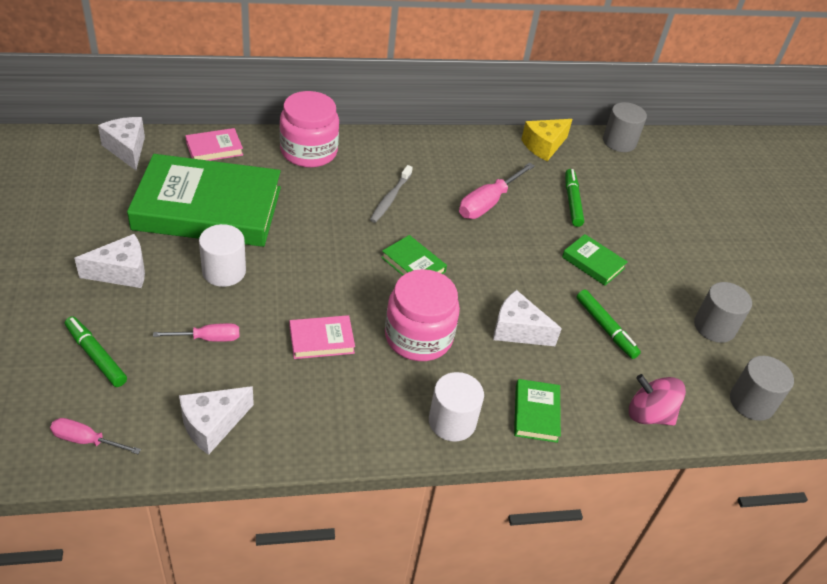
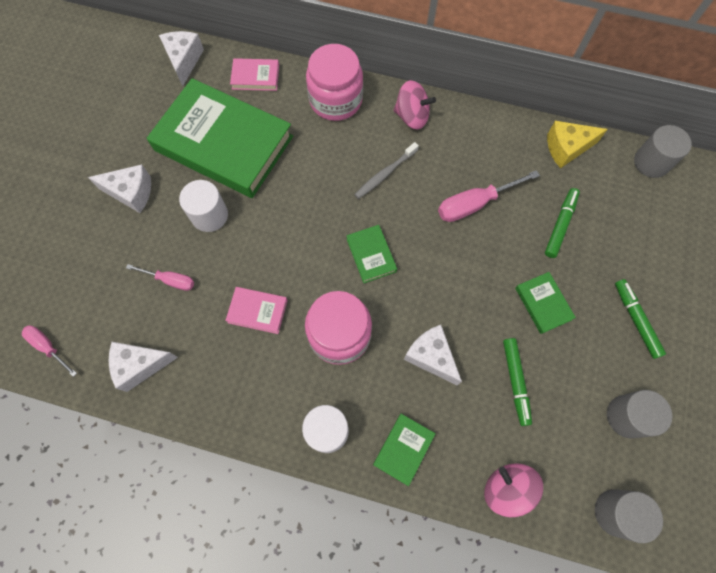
camera: 30 degrees right, 25 degrees up
green marker [65,317,127,387] -> green marker moved to [615,279,666,359]
none -> pink spinning top [394,80,436,130]

